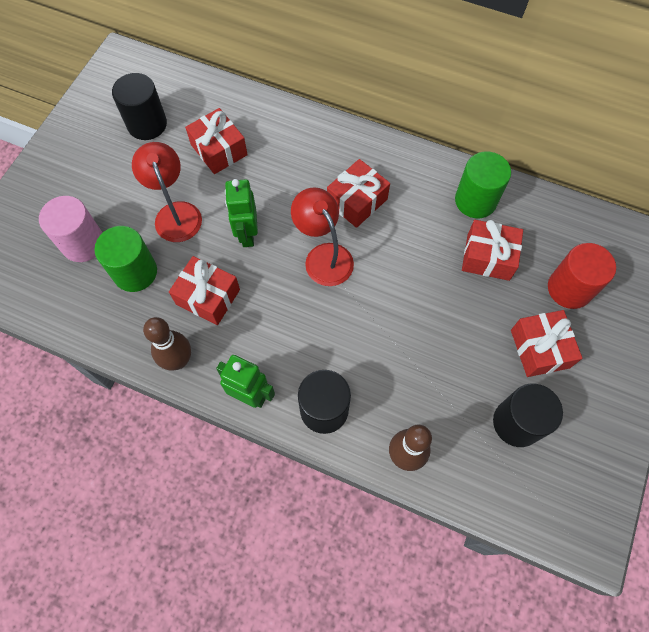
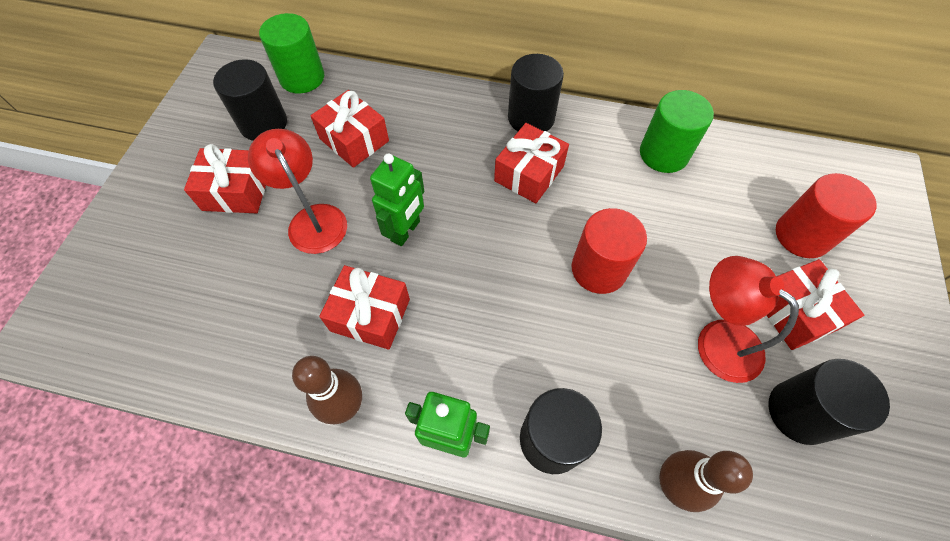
camera: 10 degrees left, 5 degrees down
pink cylinder [39,196,103,262] -> none
green cylinder [94,226,157,292] -> green cylinder moved to [259,13,324,94]
green robot [225,179,258,247] -> green robot turned 135 degrees counterclockwise [370,153,424,246]
red lamp [291,188,354,286] -> red lamp moved to [698,256,799,383]
red gift [462,220,523,281] -> red gift moved to [184,144,266,213]
none -> black cylinder [508,54,564,132]
none -> red cylinder [572,208,647,294]

